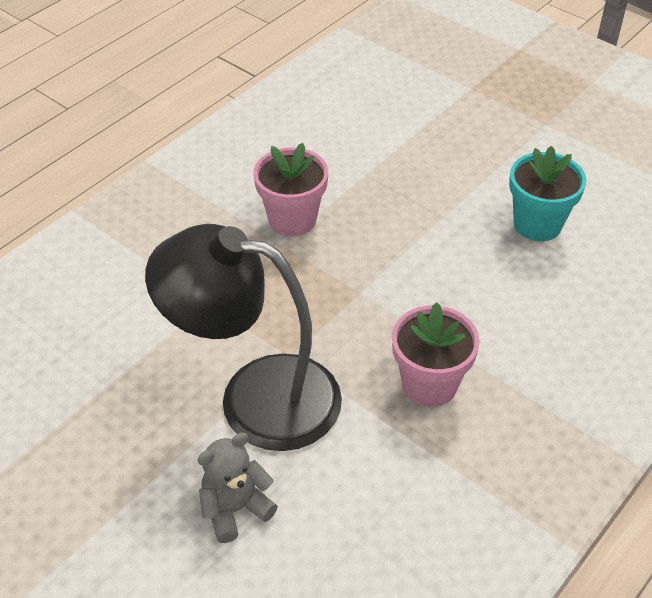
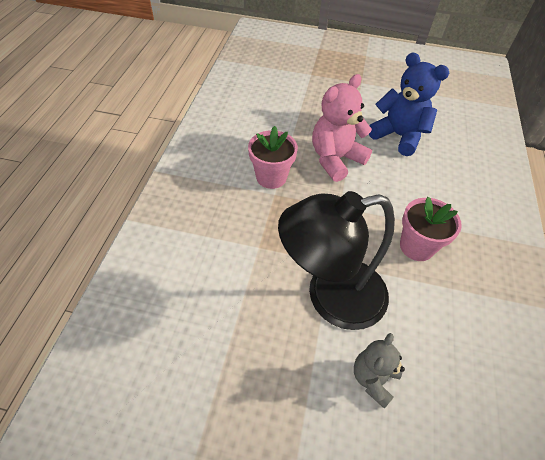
camera: 30 degrees left, 5 degrees up
turquoise flower pot [509,146,586,241] -> blue teddy bear [369,52,449,156]
none -> pink teddy bear [312,74,372,182]

